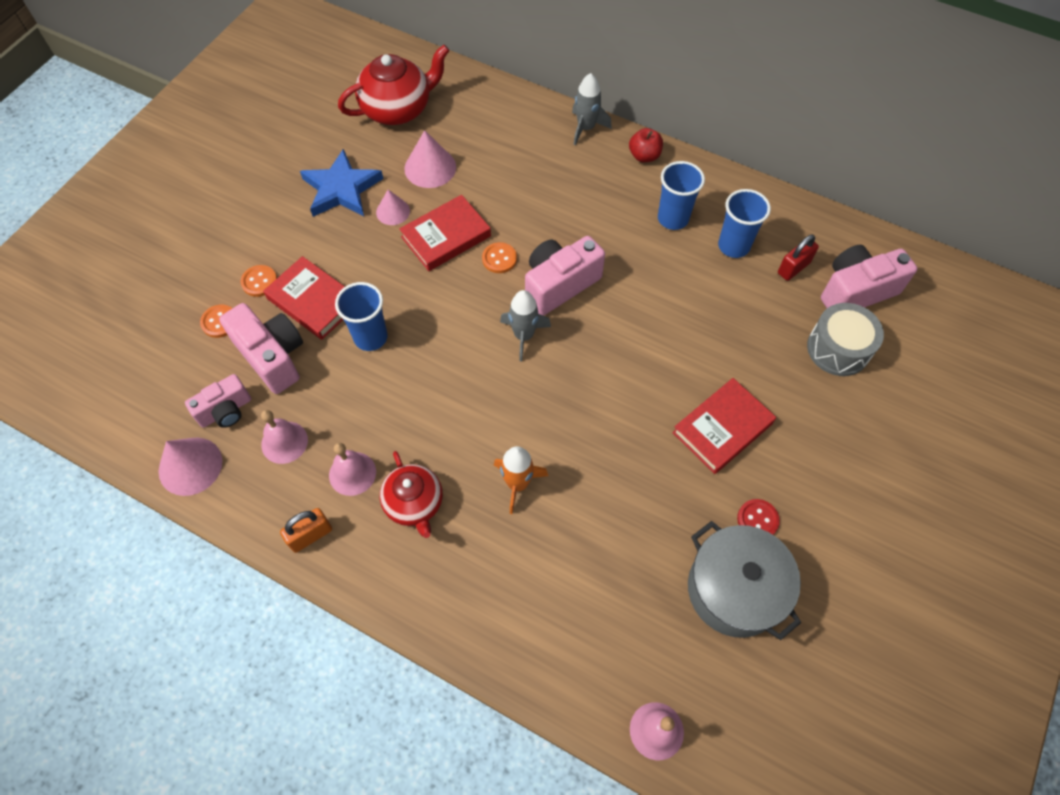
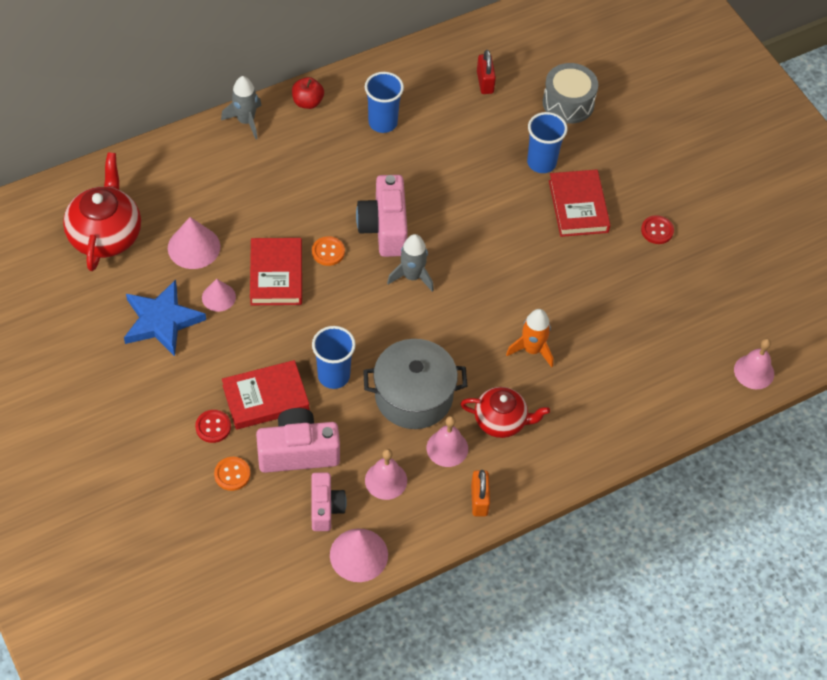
camera: 60 degrees left, 5 degrees down
orange button [241,265,277,297] -> red button [195,410,231,443]
grey pot [688,521,801,640] -> grey pot moved to [363,339,467,429]
blue cup [718,189,771,258] -> blue cup moved to [527,112,568,173]
pink camera [821,245,917,308] -> none

